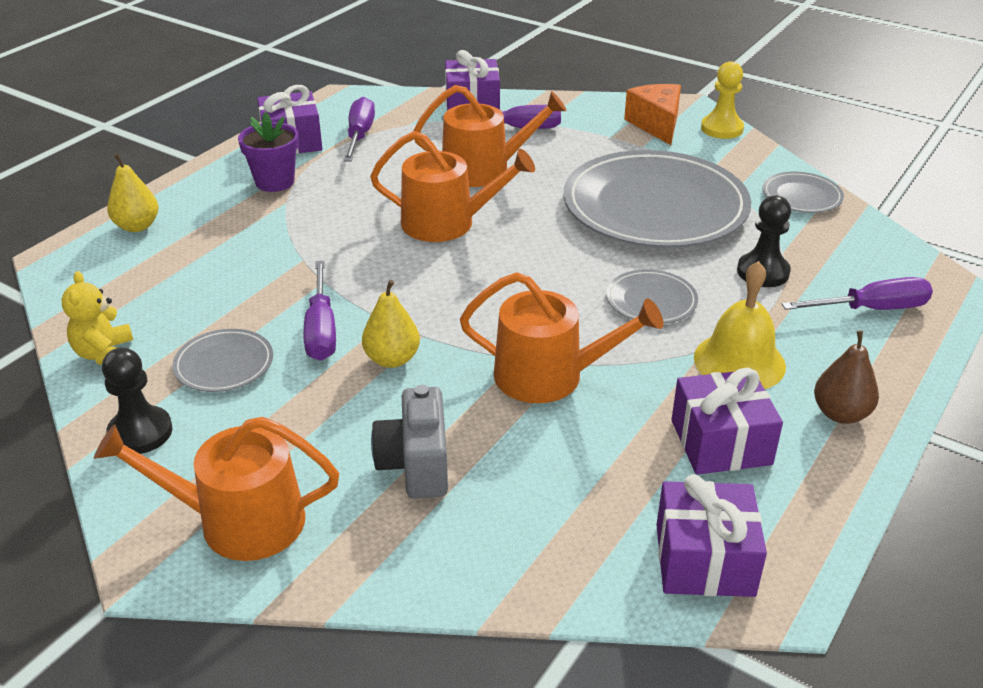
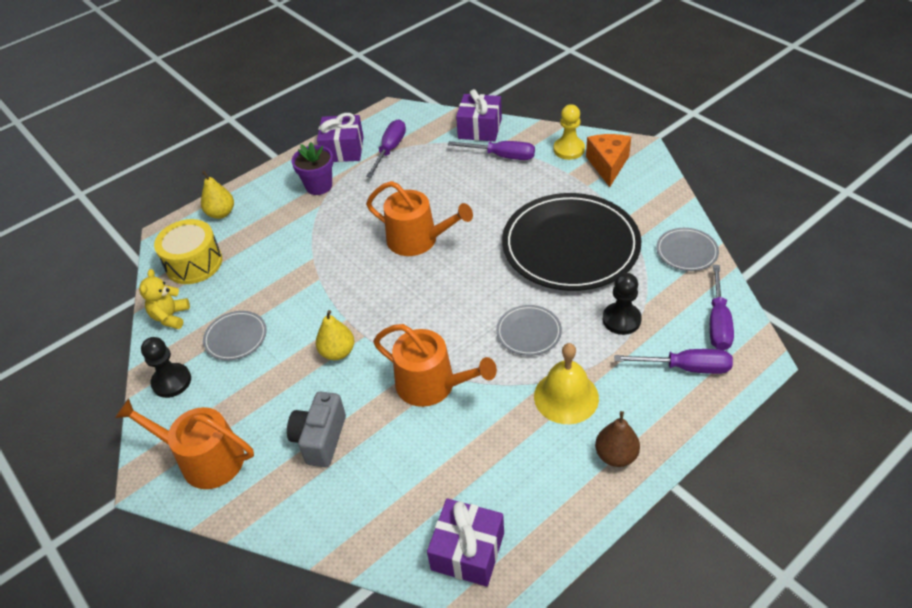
camera: 20 degrees right, 10 degrees up
purple screwdriver [303,261,336,361] -> purple screwdriver moved to [710,265,734,350]
orange watering can [414,85,567,187] -> none
grey plate [563,150,751,248] -> black plate [502,193,641,291]
purple gift [671,368,783,475] -> none
yellow pawn [701,61,744,139] -> yellow pawn moved to [554,104,585,160]
none -> yellow drum [154,219,222,284]

